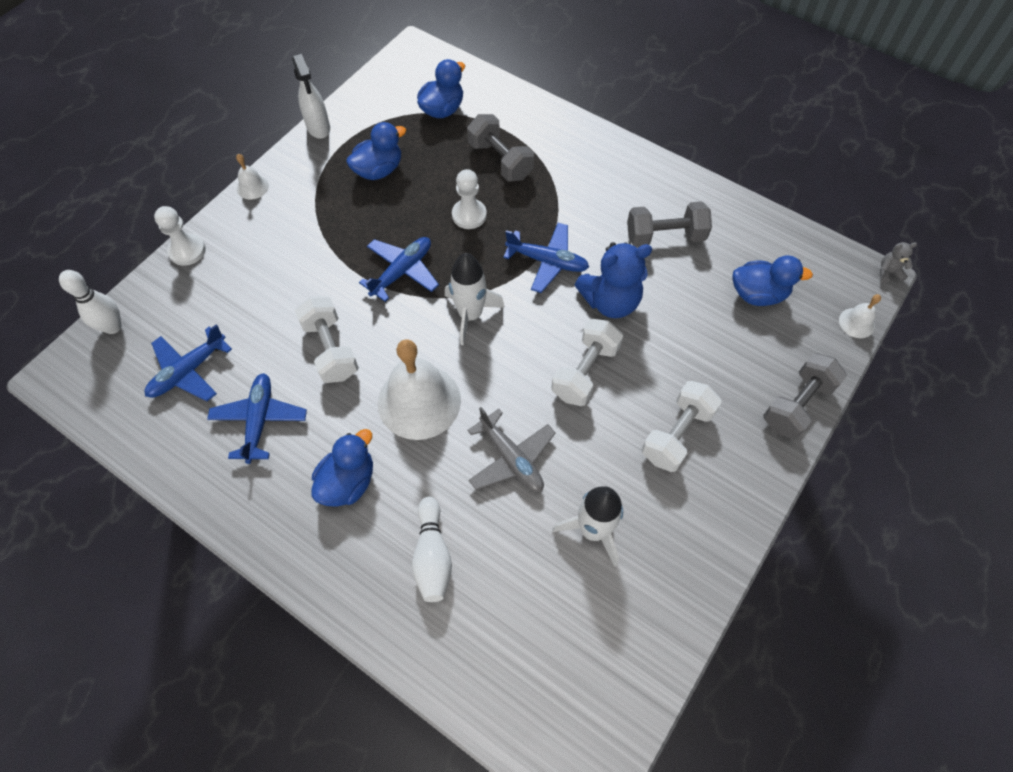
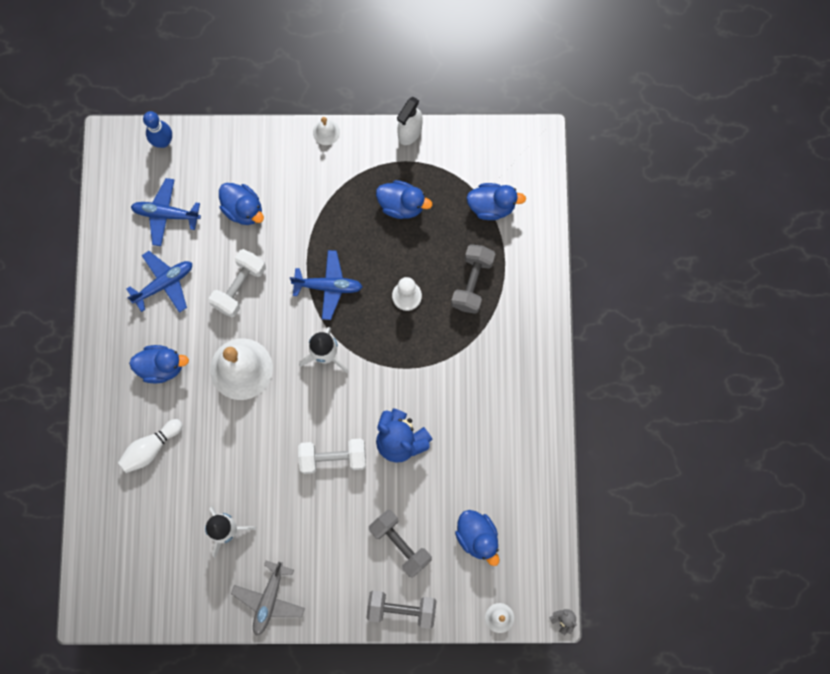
camera: 55 degrees right, 15 degrees up
white bowling pin [59,270,122,334] -> blue bowling pin [143,111,172,148]
white pawn [154,206,206,266] -> none
grey plane [467,407,556,492] -> grey plane moved to [231,561,305,636]
blue plane [503,223,589,293] -> none
grey dumbbell [627,201,712,248] -> grey dumbbell moved to [369,510,432,578]
white dumbbell [641,381,722,472] -> none
none -> blue duck [219,183,264,225]

